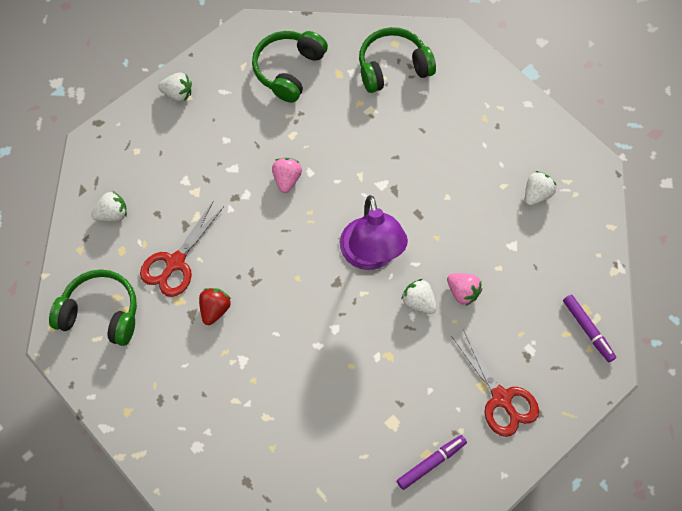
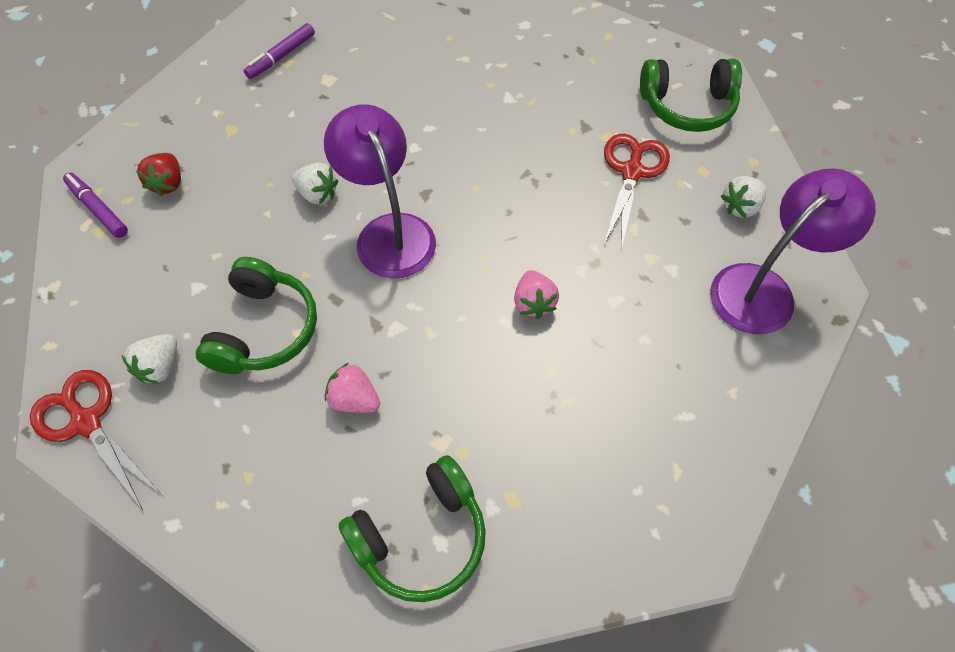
camera: 165 degrees right, 5 degrees down
white strawberry [158,73,192,102] -> none
red strawberry [199,288,231,325] -> red strawberry moved to [136,153,181,196]
green headphones [252,31,328,103] -> green headphones moved to [196,257,317,374]
pink strawberry [447,273,482,306] -> pink strawberry moved to [325,363,380,413]
red scissors [451,329,539,437] -> red scissors moved to [30,370,162,510]
none -> purple lamp [710,168,876,334]

